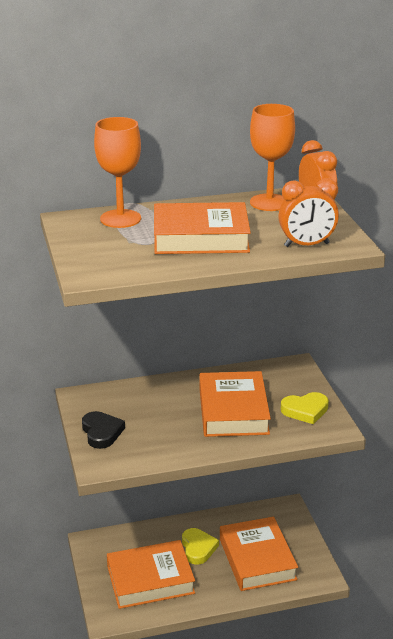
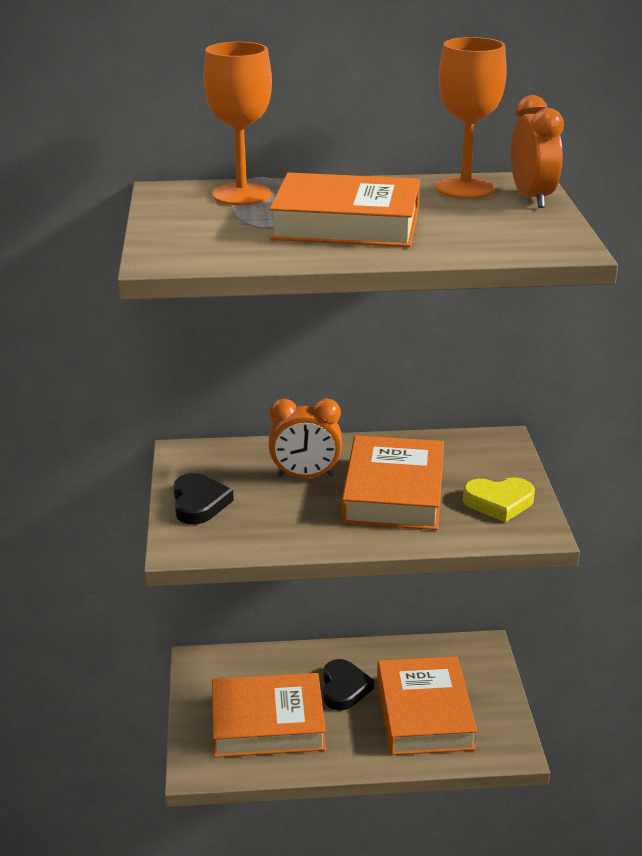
camera: 10 degrees right, 0 degrees up
yellow heart [182,528,219,564] -> black heart [323,659,374,711]
orange clock [278,178,339,247] -> orange clock moved to [269,398,342,478]

